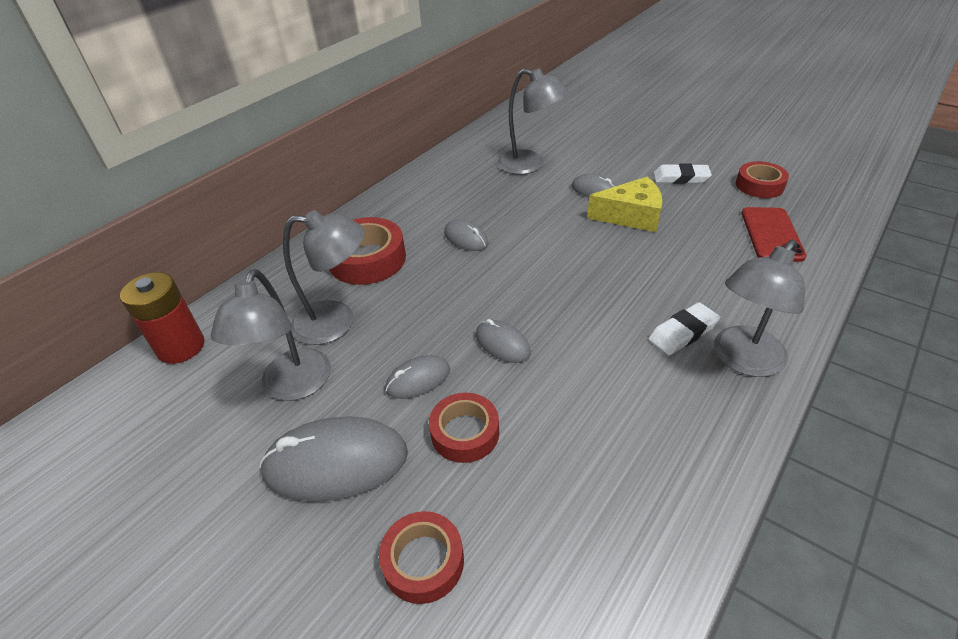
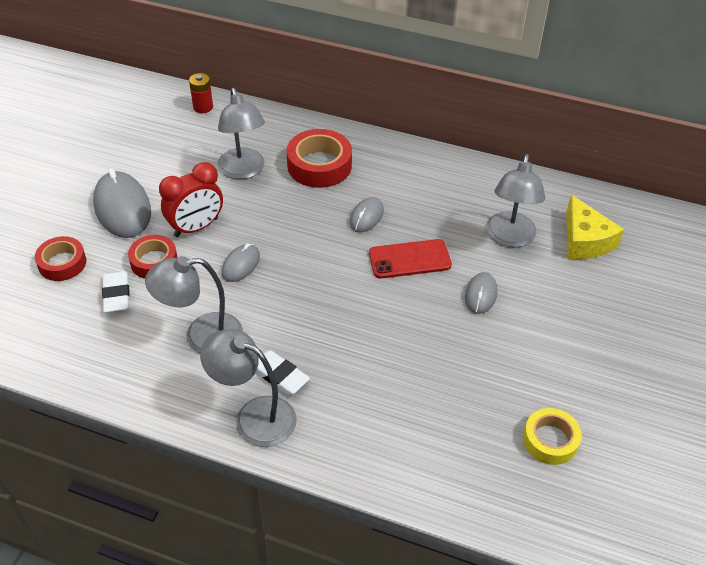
camera: 70 degrees right, 5 degrees up
red battery [120,272,205,364] -> red battery [189,73,213,113], size x0.63
grey lamp [211,269,331,401] -> grey lamp moved to [145,256,243,353]
grey mouse [385,355,450,399] -> red clock [159,162,223,237]
yellow cheese [587,177,663,232] -> yellow cheese moved to [566,195,624,259]
white eraser [653,163,712,184] -> white eraser moved to [102,271,130,313]
red tape [736,161,789,198] -> yellow tape [523,408,582,465]
red phone [742,207,807,262] -> red phone moved to [369,239,452,279]

